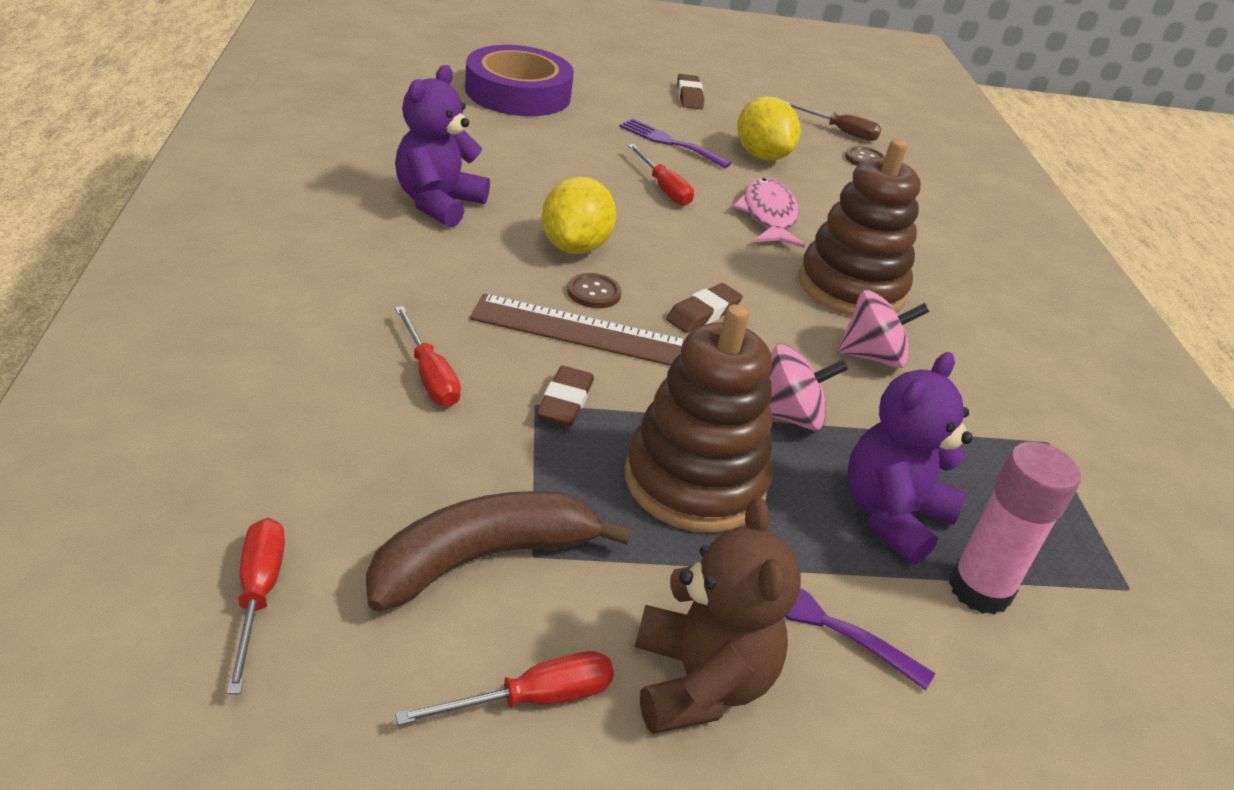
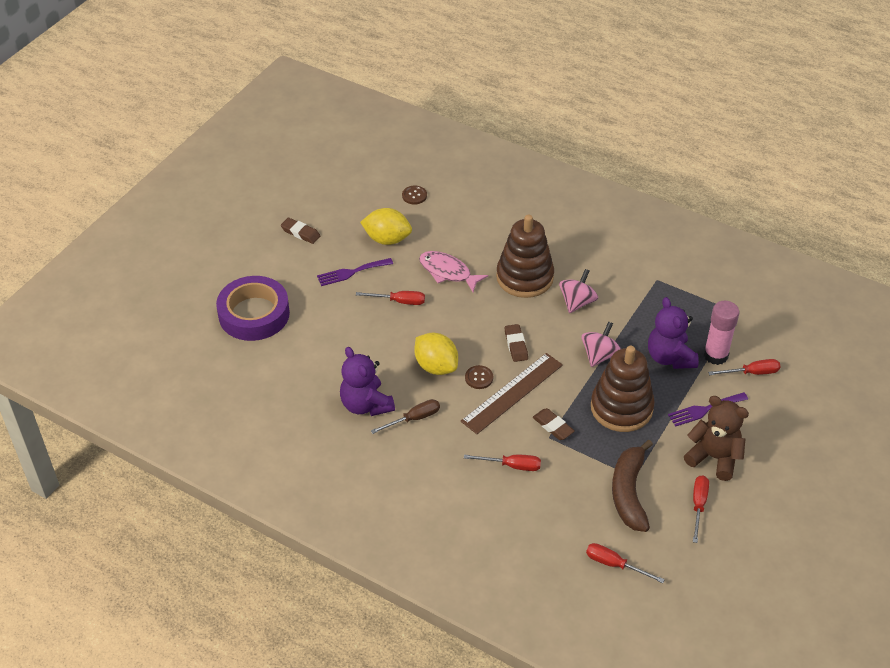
camera: 50 degrees left, 10 degrees up
brown screwdriver [787,102,881,141] -> brown screwdriver moved to [371,399,440,434]
none -> red screwdriver [708,359,781,375]

